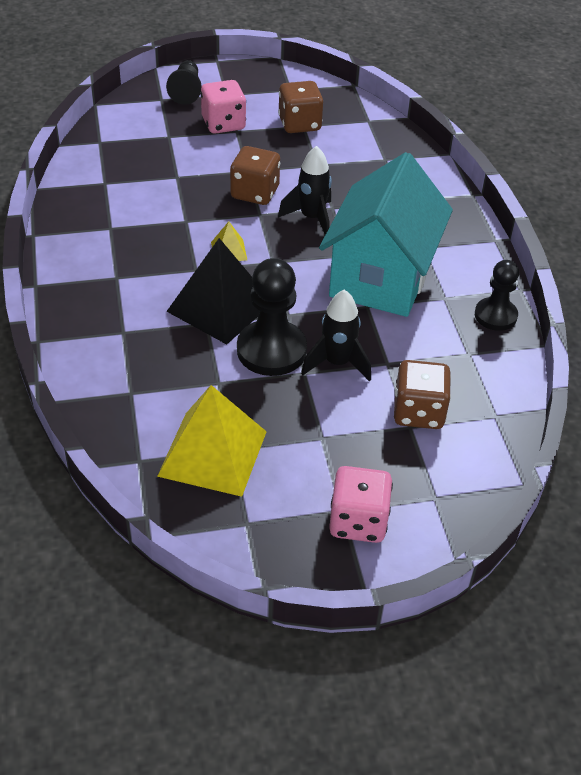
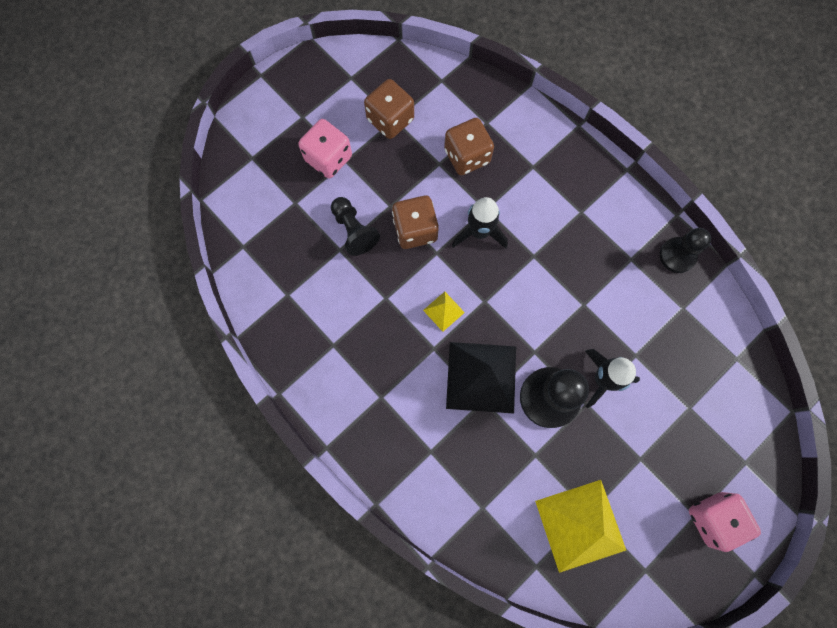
camera: 30 degrees left, 30 degrees up
black pawn [166,60,202,105] -> black pawn moved to [331,197,380,256]
turquoise house [319,152,453,317] -> none
brown dice [394,360,451,429] -> brown dice moved to [444,118,494,175]

